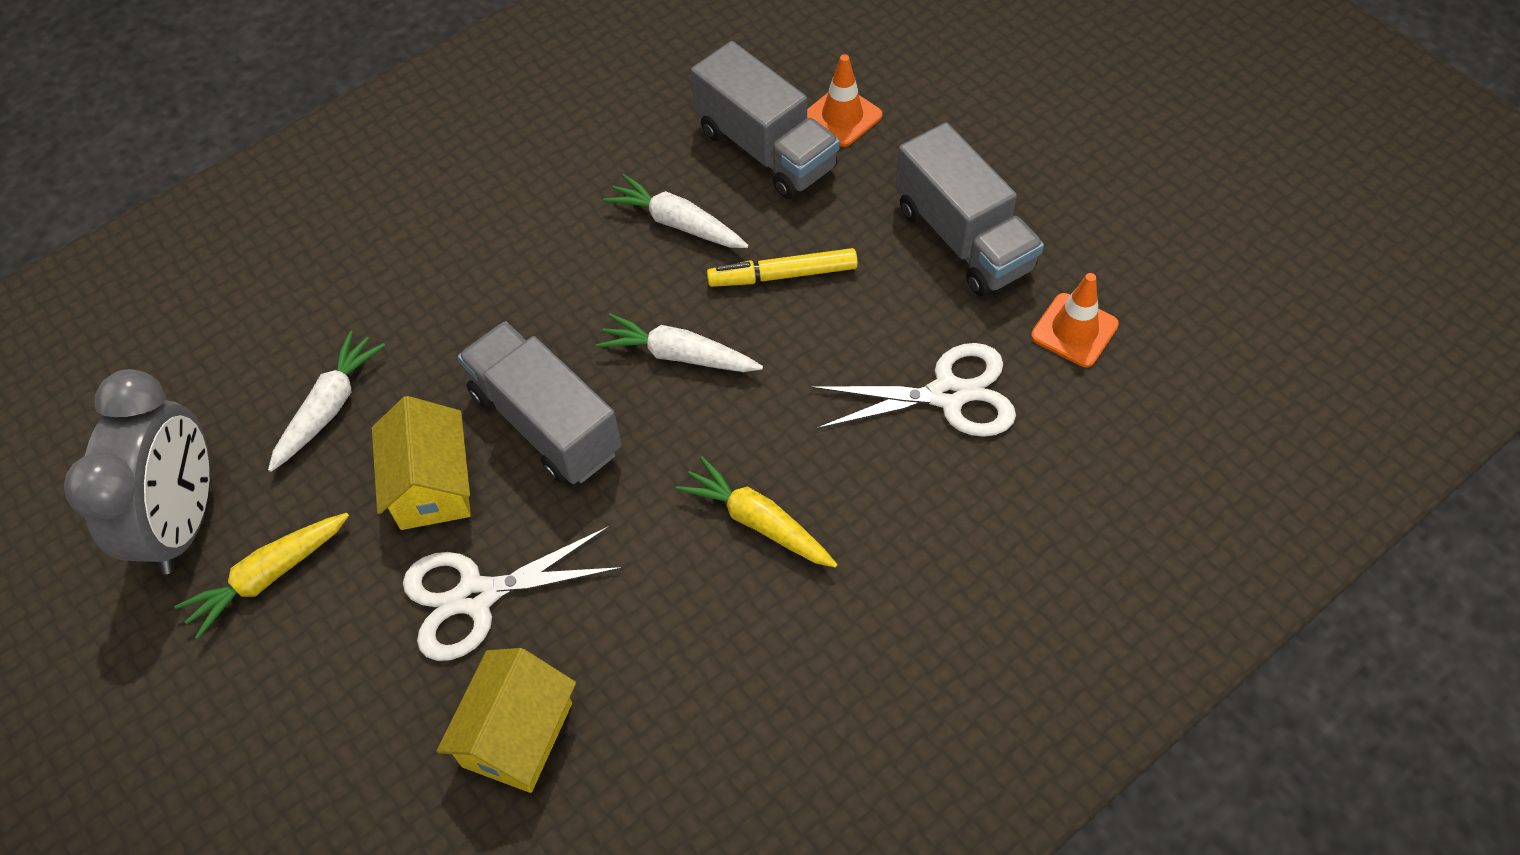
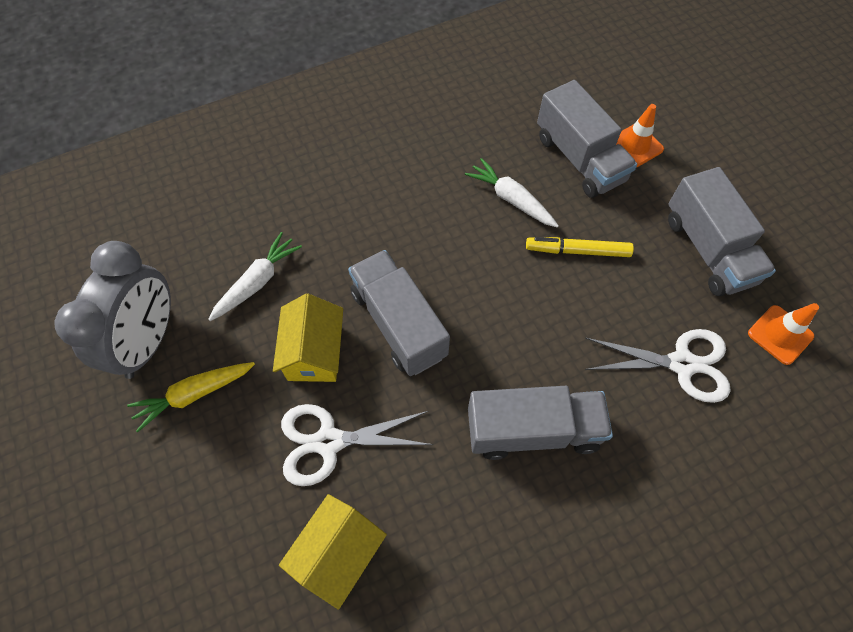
camera: 10 degrees right, 5 degrees up
white carrot [596,313,763,372] -> none
yellow carrot [676,456,838,568] -> grey truck [468,386,613,460]

